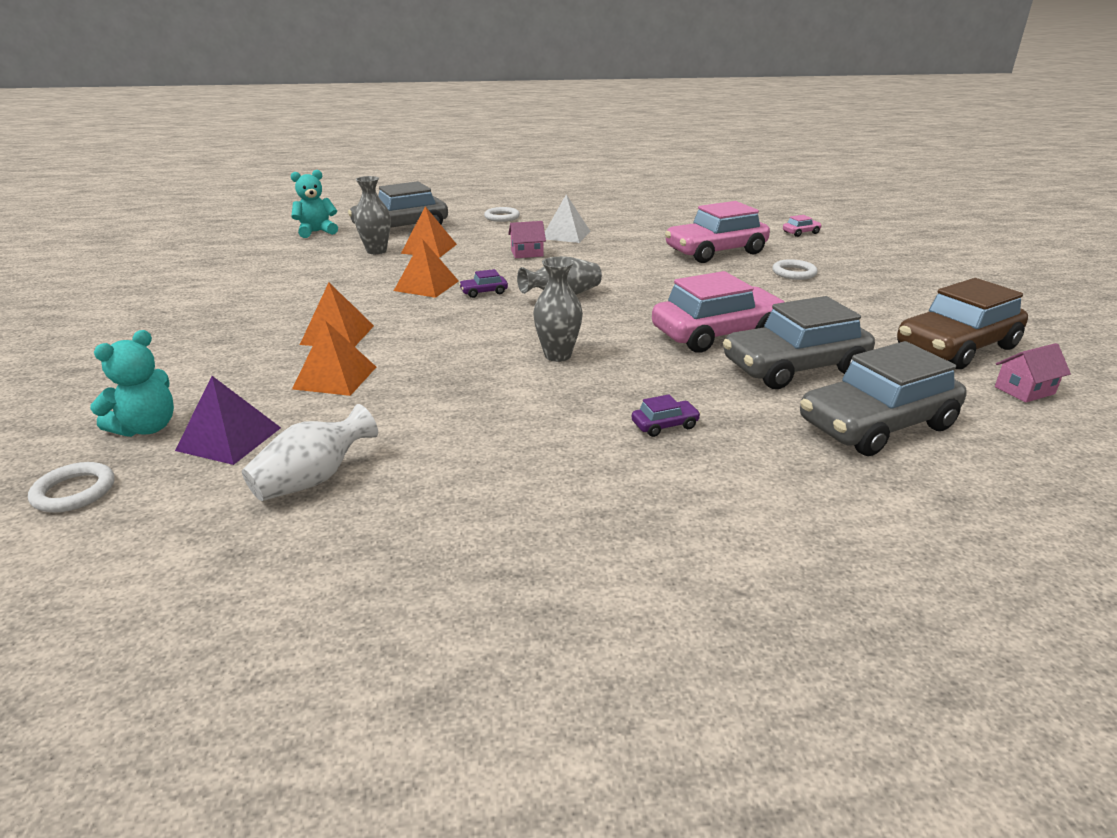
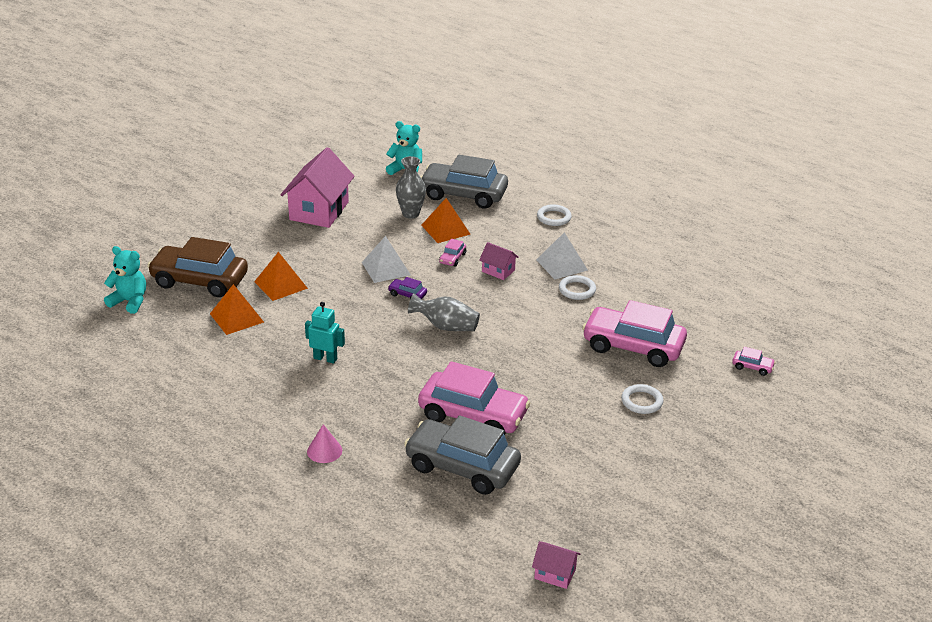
camera: 45 degrees right, 5 degrees up
white ring [28,462,115,513] -> white ring moved to [559,275,596,300]
turquoise teddy bear [90,330,174,437] -> turquoise teddy bear turned 150 degrees counterclockwise [104,246,146,314]
purple pyramid [175,376,281,465] -> none
white vase [242,404,378,501] -> none
orange pyramid [394,239,459,298] -> white pyramid [362,236,411,283]
grey vase [533,257,583,362] -> none
purple car [632,394,701,437] -> pink cone [307,424,342,463]
grey car [800,341,967,456] -> none
brown car [897,278,1028,369] -> brown car moved to [147,237,248,297]
none -> pink house [281,147,355,228]
none -> turquoise robot [305,302,345,364]
none -> pink car [439,239,466,267]

